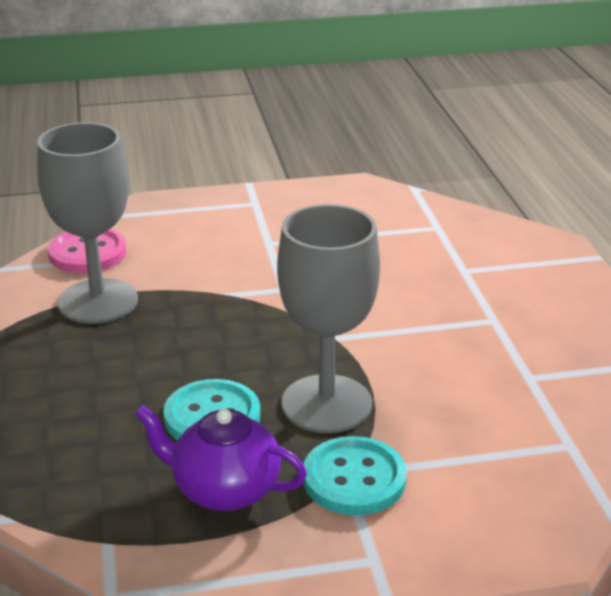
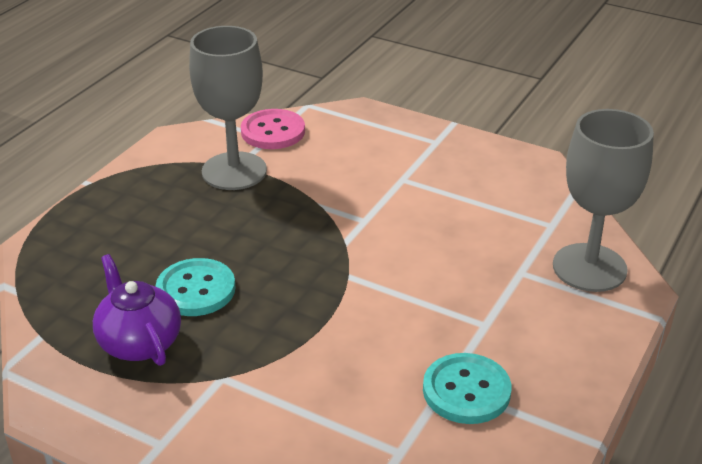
camera: 40 degrees right, 5 degrees up
grey goblet [277,204,380,433] -> grey goblet moved to [553,109,654,292]
turquoise button [303,436,407,515] -> turquoise button moved to [423,353,512,424]

